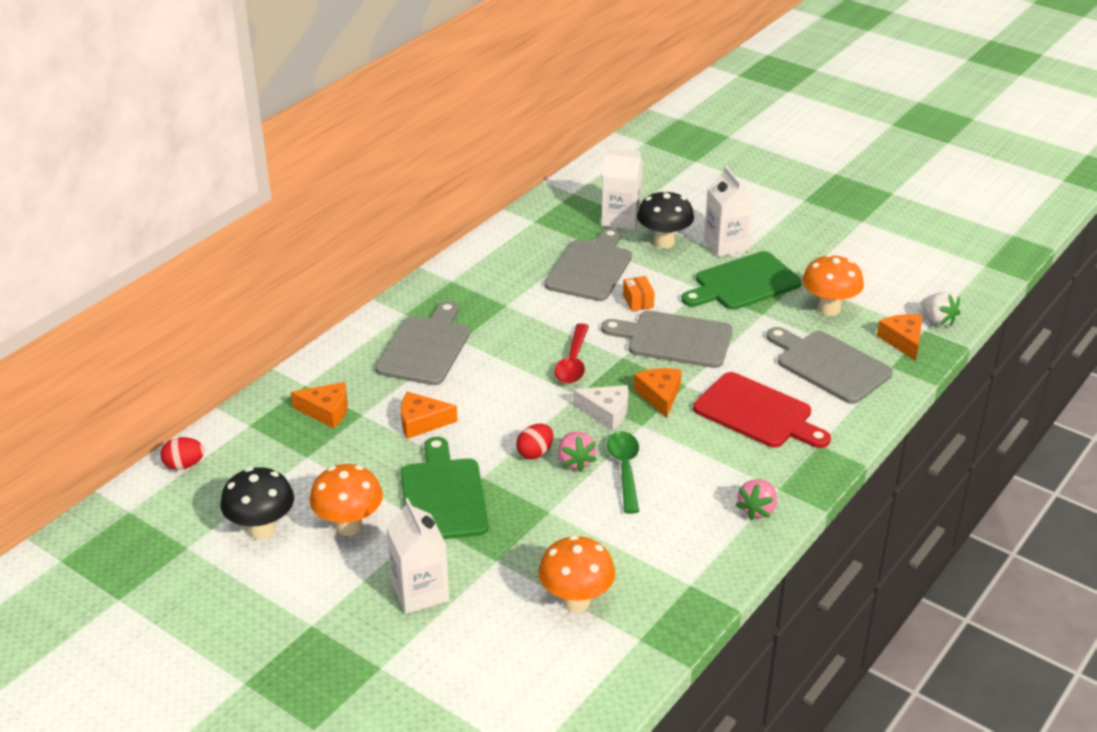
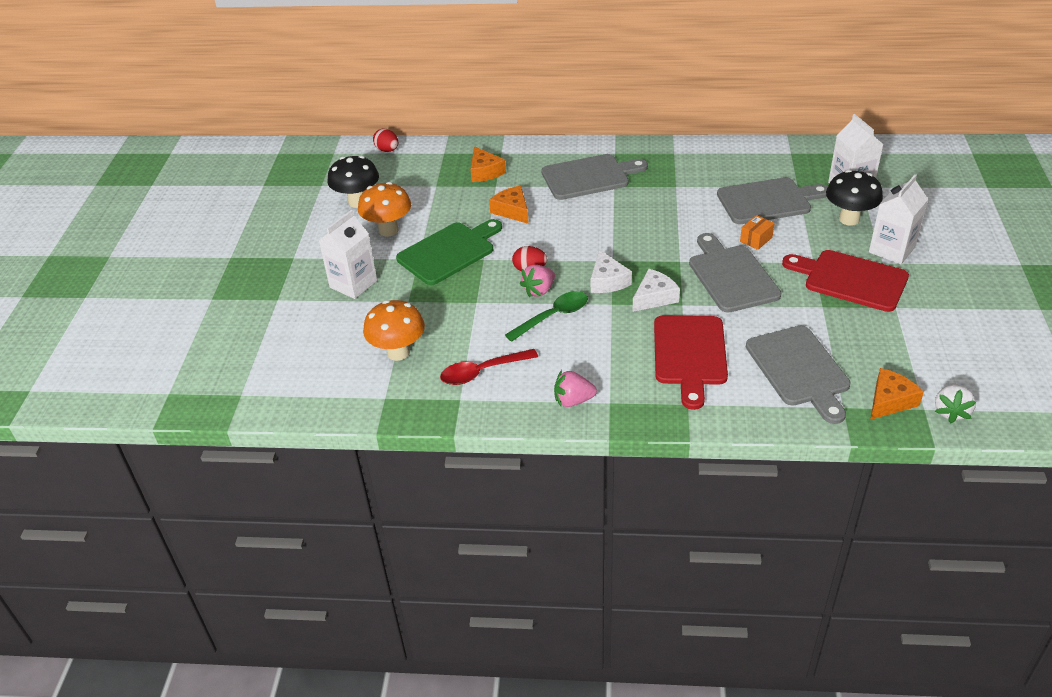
camera: 60 degrees right, 5 degrees up
red spoon [554,323,589,384] -> red spoon moved to [440,349,538,385]
orange cheese [634,368,682,418] -> white cheese [632,269,680,312]
green cutting board [681,251,802,310] -> red cutting board [782,250,909,312]
grey cutting board [766,327,893,404] -> grey cutting board turned 150 degrees clockwise [746,326,851,424]
orange mushroom [802,254,864,316] -> none

